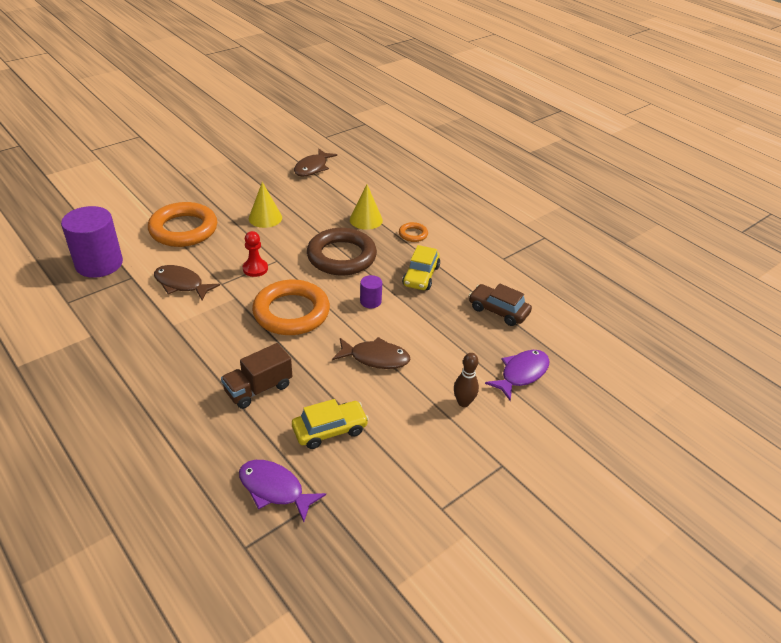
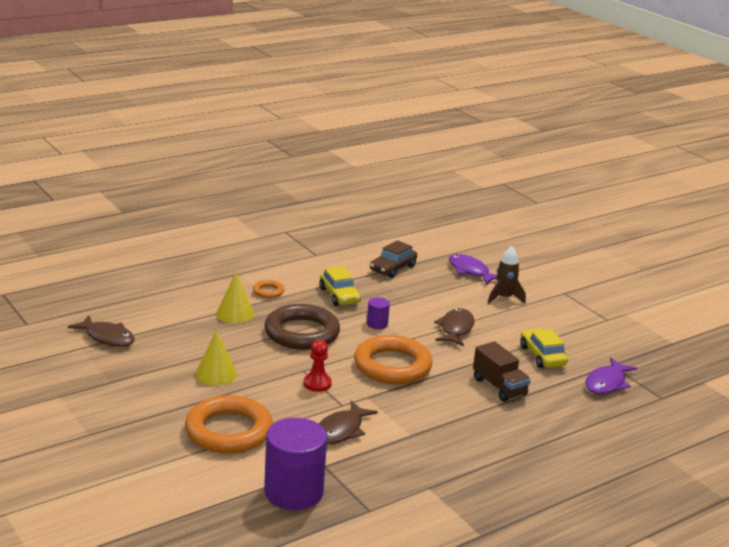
camera: 85 degrees left, 15 degrees down
yellow car [402,245,440,290] -> yellow car turned 45 degrees clockwise [319,266,361,306]
brown bowling pin [454,353,479,407] -> brown rocket [488,246,526,304]

